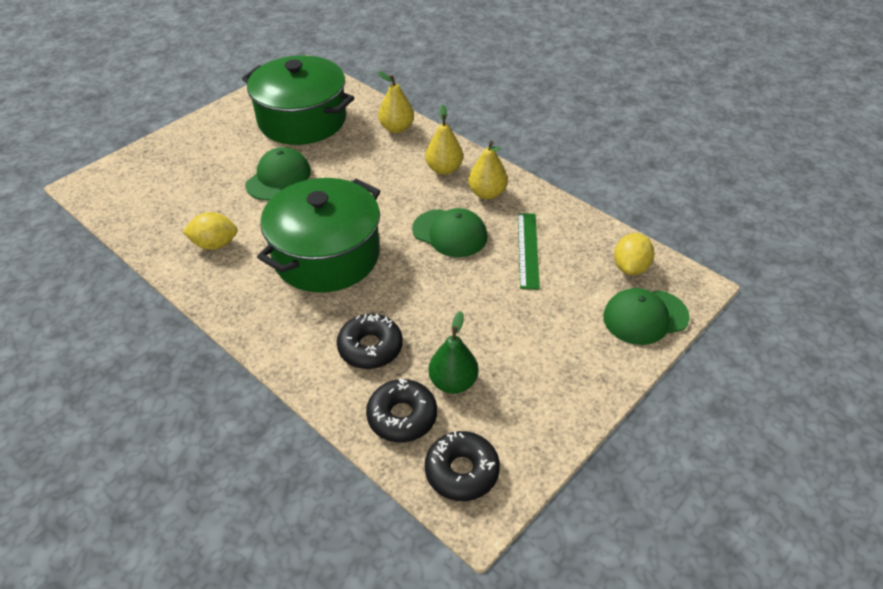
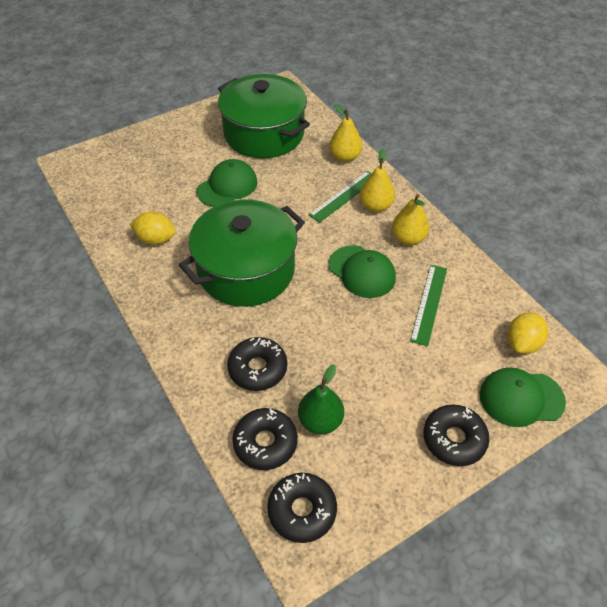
camera: 15 degrees right, 5 degrees up
none -> green ruler [308,171,372,223]
none -> black donut [423,404,489,466]

